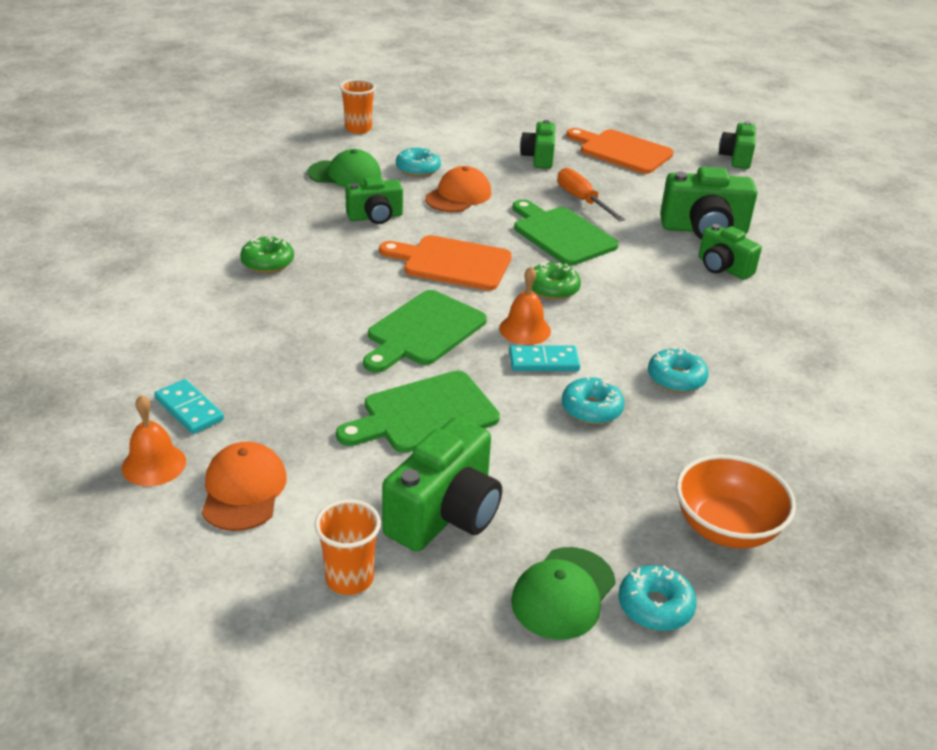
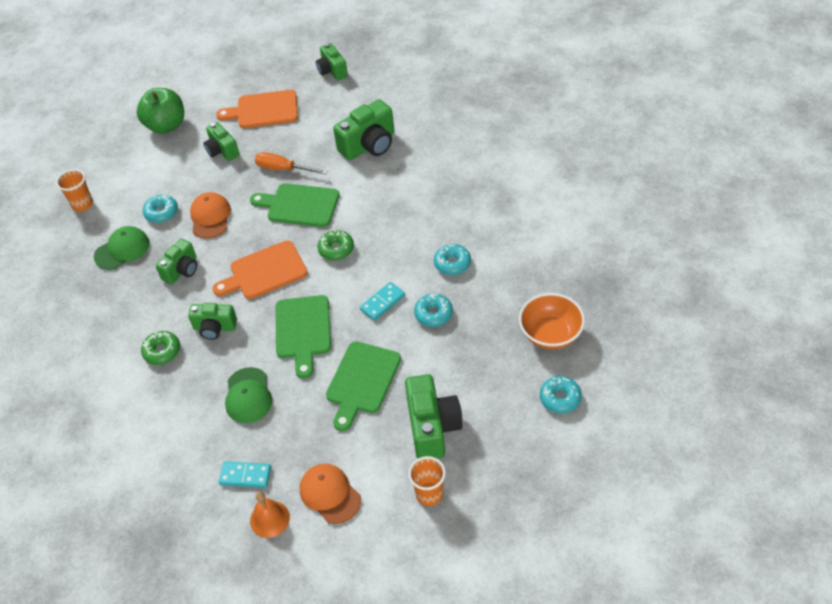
camera: 35 degrees left, 15 degrees up
orange bell [499,267,551,345] -> none
green cap [511,547,616,640] -> green cap moved to [225,367,272,423]
green camera [699,224,762,280] -> green camera moved to [188,303,237,340]
none -> green apple [137,88,184,134]

